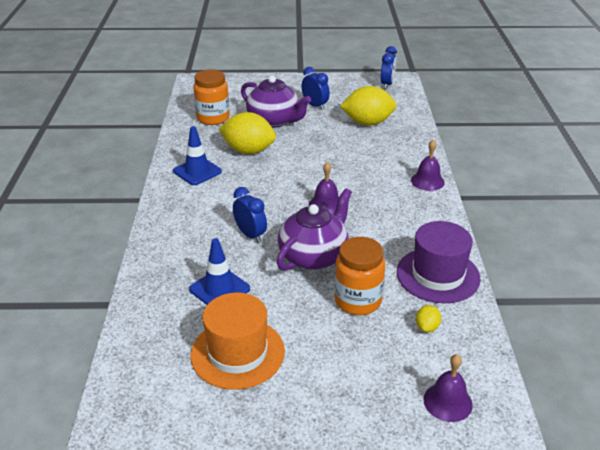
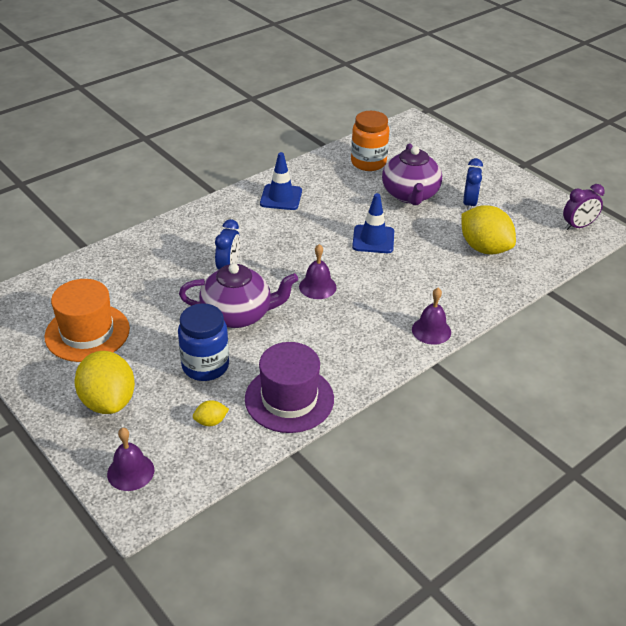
camera: 50 degrees right, 5 degrees up
blue traffic cone [189,238,250,305] -> blue traffic cone moved to [352,193,394,253]
yellow lemon [219,112,276,154] -> yellow lemon moved to [75,351,135,414]
orange jar [334,237,385,315] -> blue jar [178,303,229,381]
blue clock [381,46,397,89] -> purple clock [563,184,605,230]

